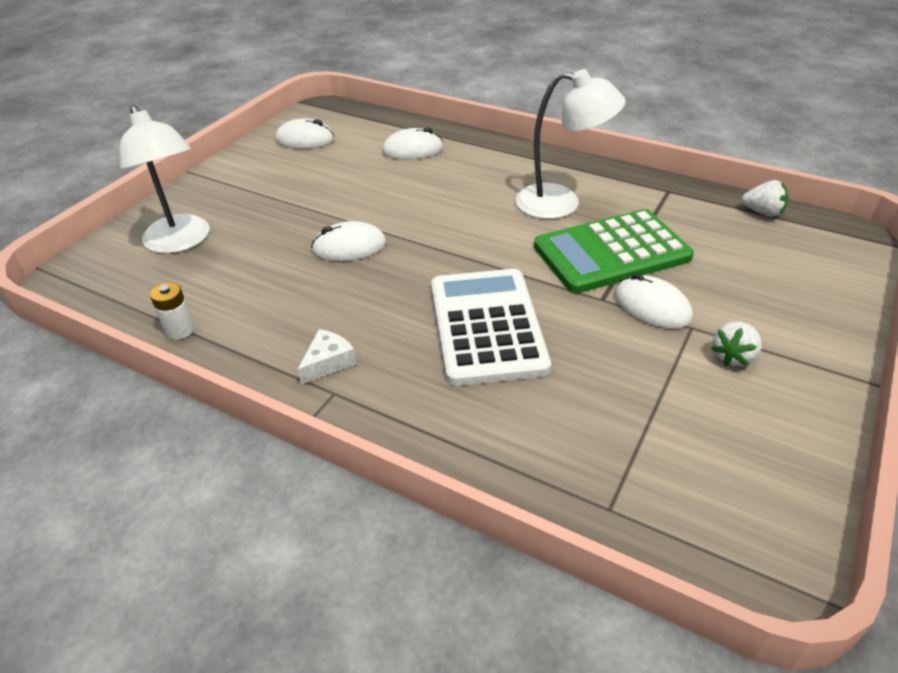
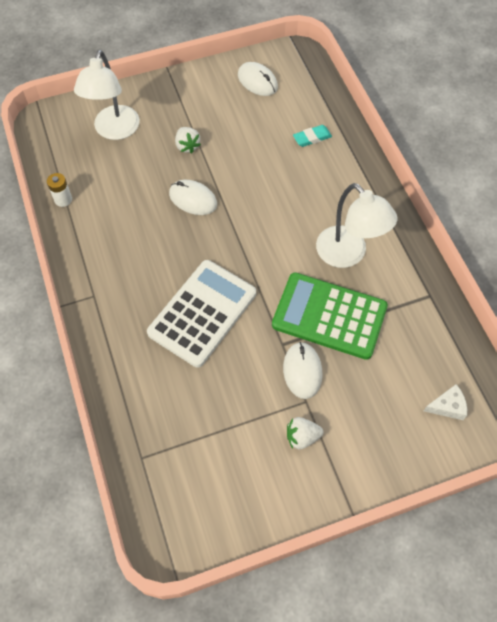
camera: 40 degrees right, 20 degrees up
white cheese [297,329,356,385] -> white cheese moved to [424,384,467,420]
white mouse [382,128,444,160] -> turquoise eraser [293,125,332,147]
white strawberry [741,180,789,217] -> white strawberry moved to [175,127,201,153]

